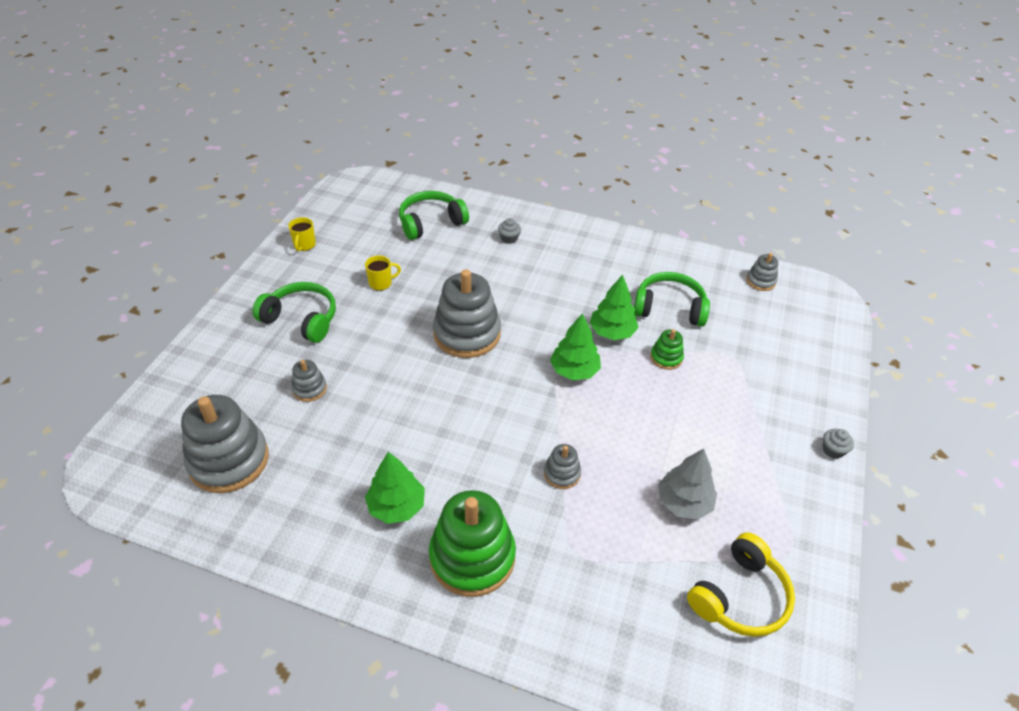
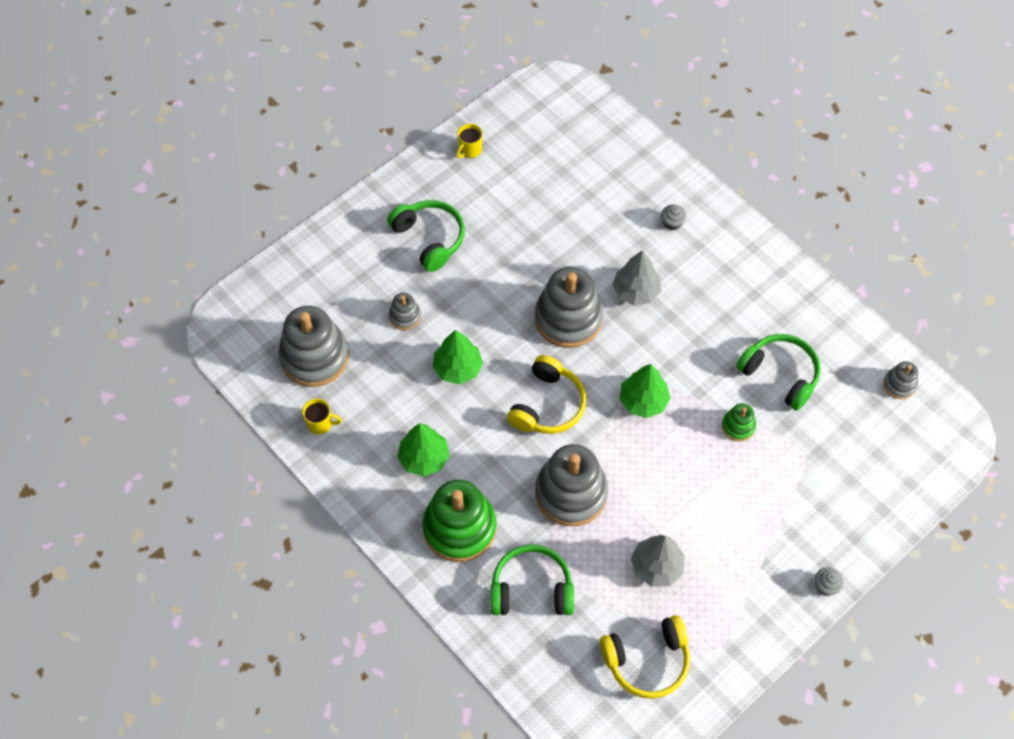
camera: 30 degrees right, 15 degrees up
yellow mug [365,255,401,291] -> yellow mug moved to [302,399,342,434]
green headphones [399,191,469,240] -> green headphones moved to [491,545,574,615]
grey stacking toy [544,444,581,489] -> grey stacking toy [535,444,608,526], size x2.12
green tree [590,275,639,340] -> green tree moved to [433,330,483,384]
none -> yellow headphones [507,355,586,434]
none -> grey tree [612,250,661,306]

